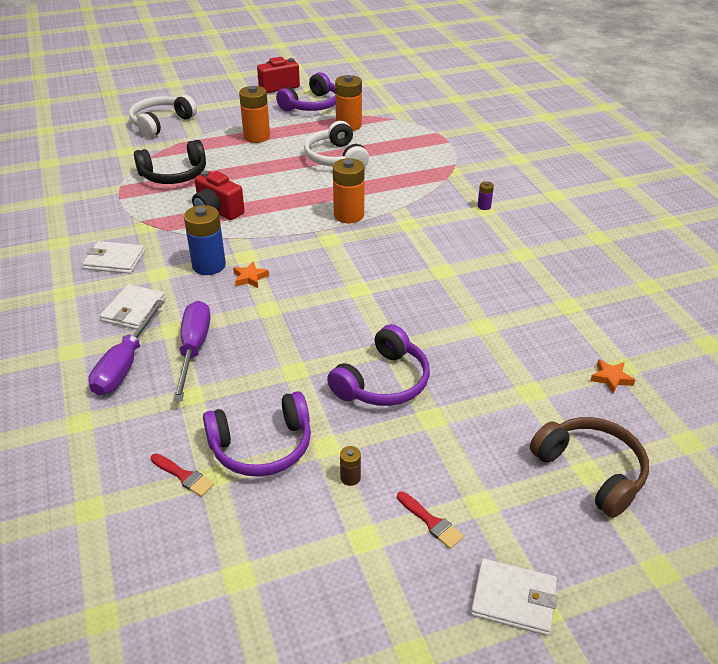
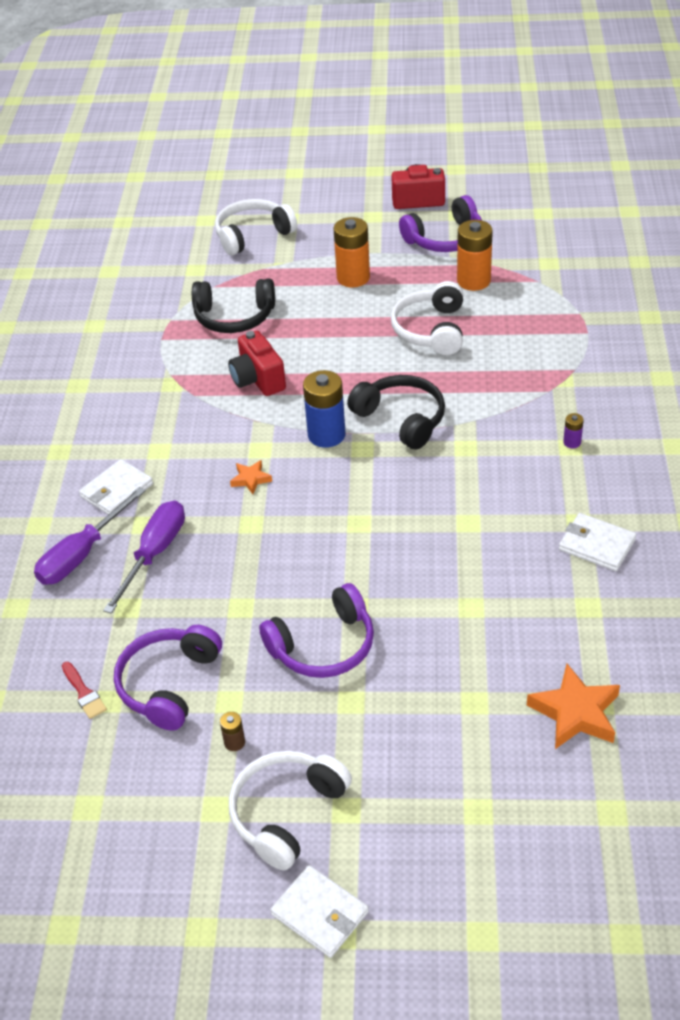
camera: 25 degrees right, 5 degrees up
white wallet [82,241,145,274] -> white wallet moved to [559,513,636,571]
blue battery [184,205,226,275] -> blue battery moved to [303,370,345,448]
purple headphones [203,391,311,477] -> purple headphones turned 105 degrees clockwise [114,625,222,731]
orange battery [333,158,365,223] -> black headphones [347,375,445,449]
red brush [397,491,464,549] -> white headphones [229,751,352,870]
brown headphones [530,417,649,518] -> none
orange star [590,359,635,393] -> orange star [527,664,620,749], size x1.88

